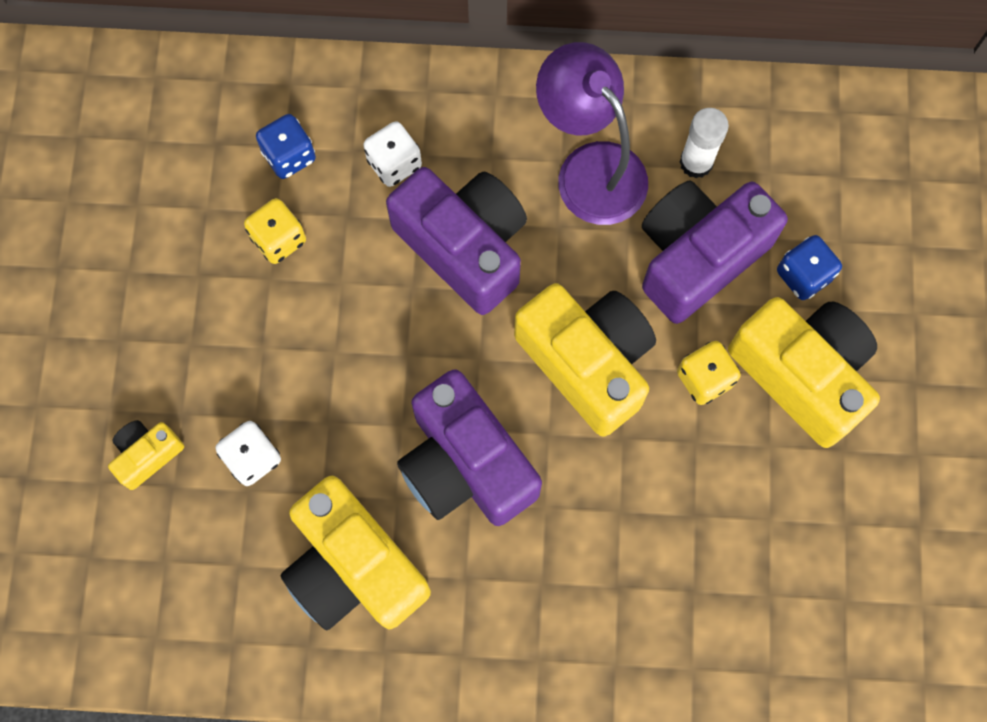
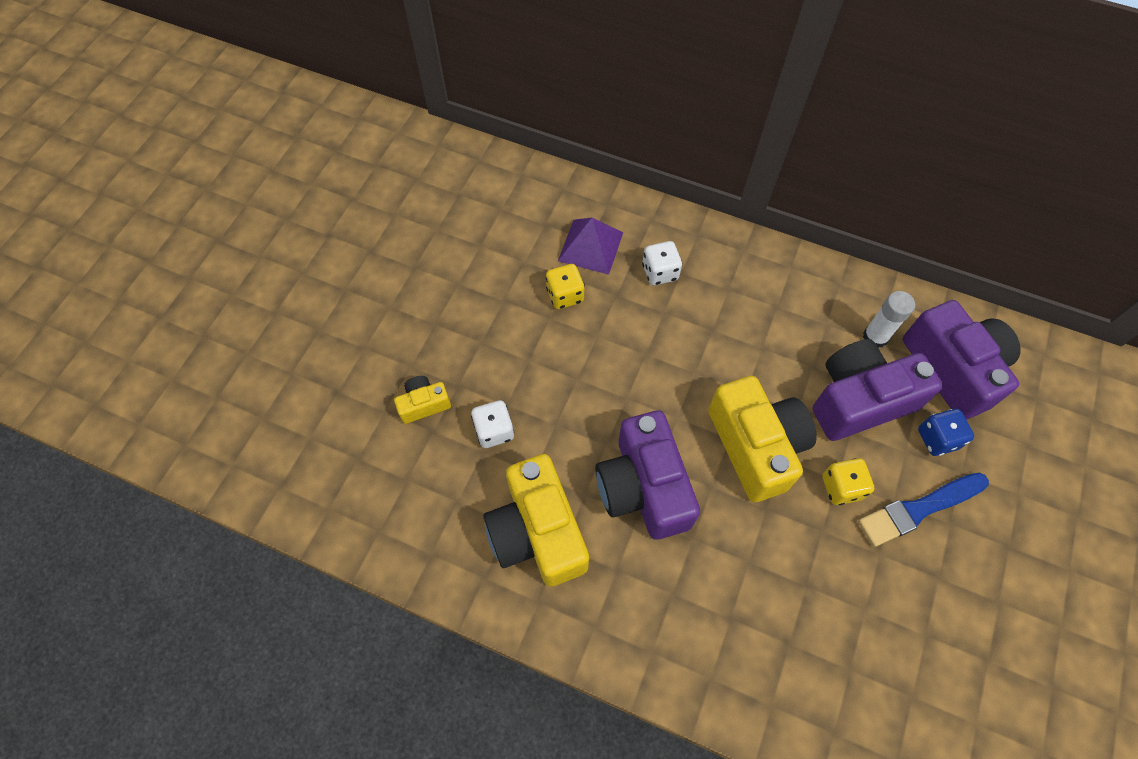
camera: 20 degrees right, 10 degrees down
blue dice [256,114,316,179] -> purple pyramid [558,217,623,275]
purple camera [386,167,527,315] -> purple camera moved to [903,300,1021,420]
purple lamp [536,42,648,225] -> none
yellow camera [728,297,880,448] -> blue brush [858,473,989,547]

